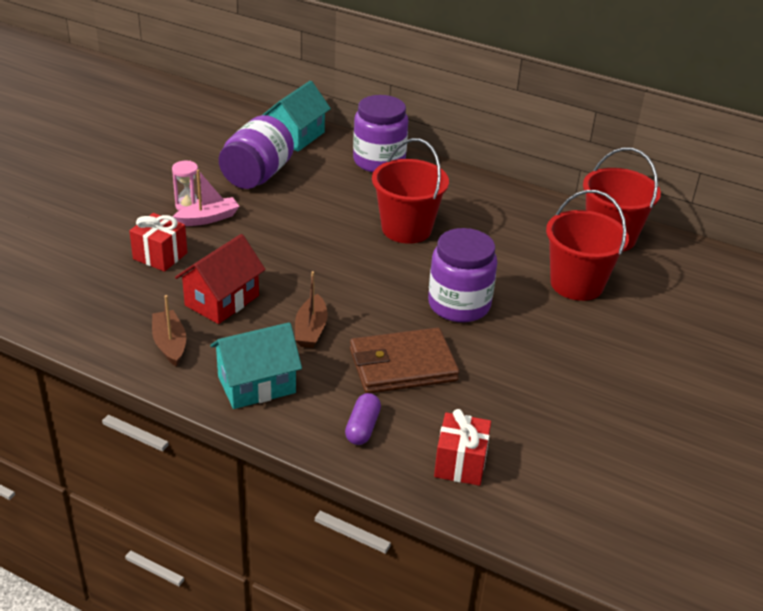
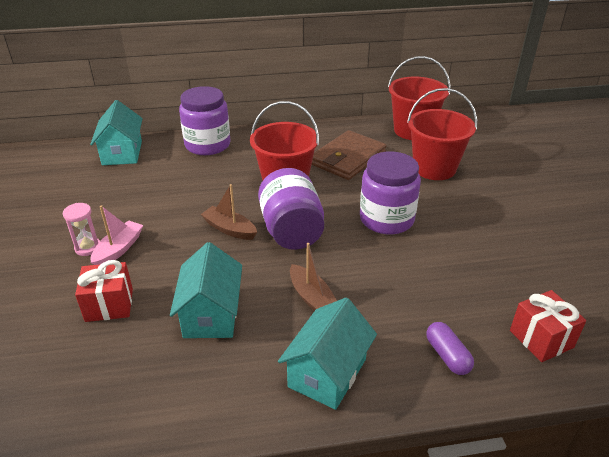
camera: 35 degrees left, 0 degrees up
brown boat [152,295,186,367] -> brown boat moved to [201,184,257,240]
red house [175,234,266,324] -> turquoise house [170,242,242,338]
purple jar [219,115,294,189] -> purple jar moved to [258,168,324,250]
brown wallet [350,327,459,393] -> brown wallet moved to [312,130,387,180]

